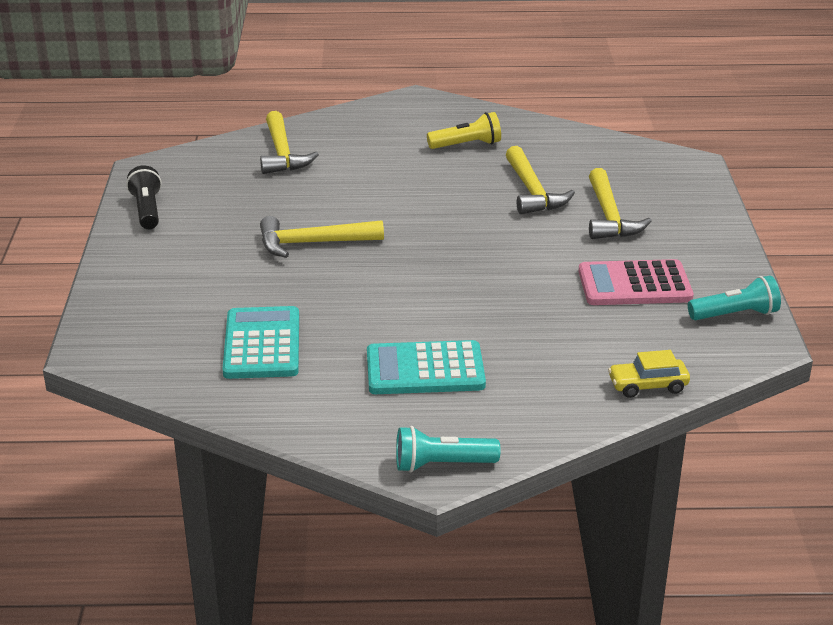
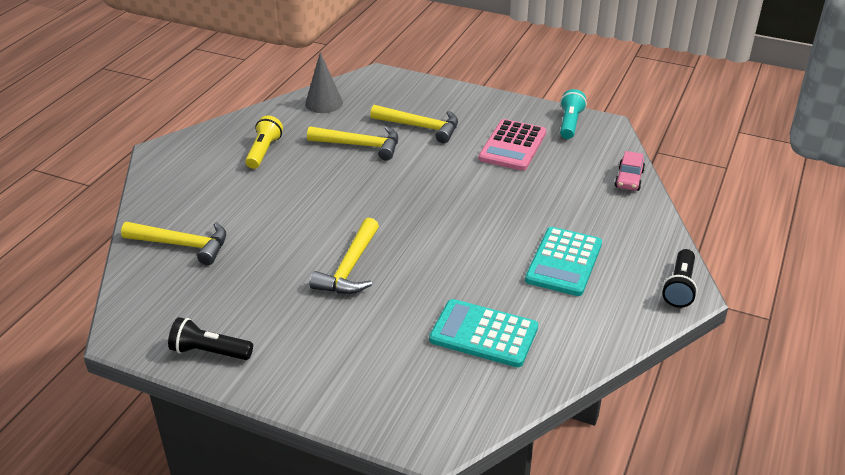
camera: 65 degrees left, 5 degrees up
turquoise flashlight [396,426,500,473] -> black flashlight [662,249,698,308]
yellow car [608,350,690,398] -> pink car [614,151,645,191]
none -> grey cone [305,52,343,113]

